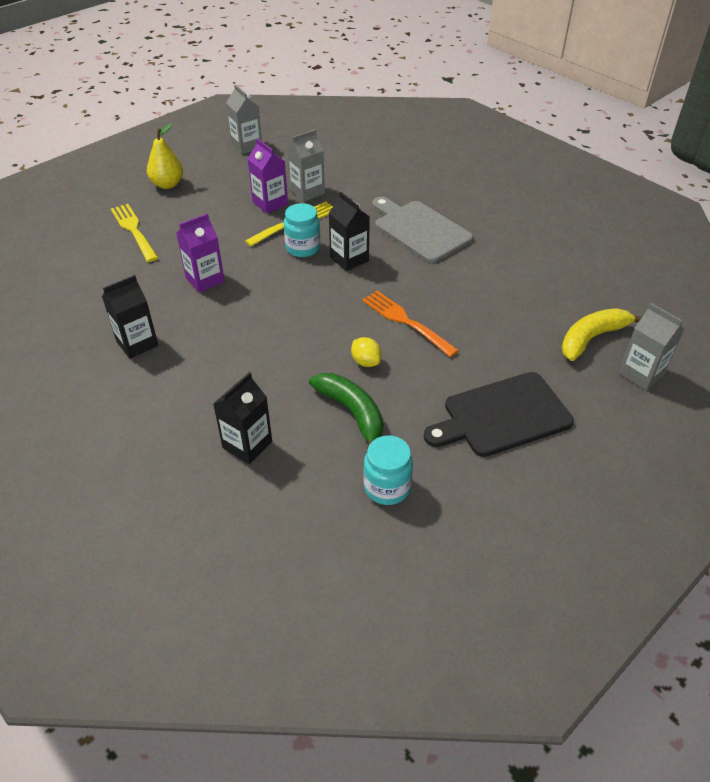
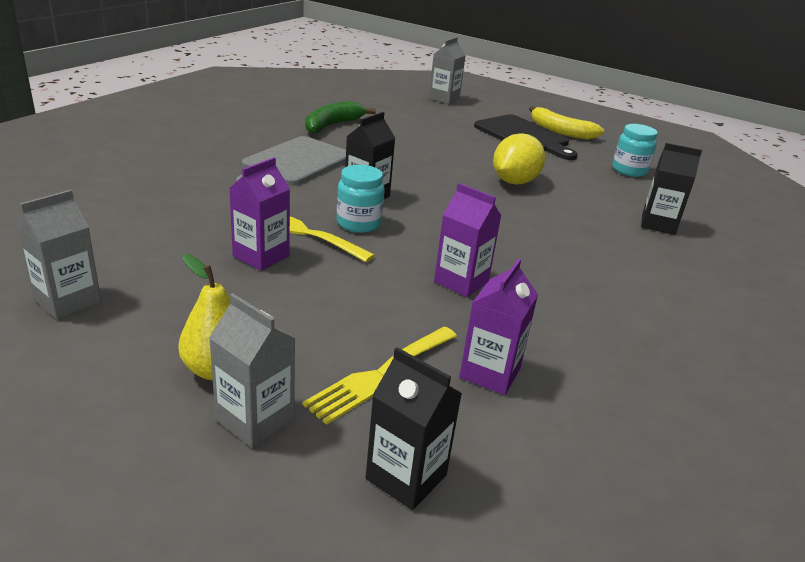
camera: 110 degrees left, 15 degrees down
black carton [102,275,158,359] -> black carton moved to [366,347,462,510]
grey carton [287,129,325,202] -> grey carton moved to [209,293,296,448]
green banana [309,373,384,449] -> green banana moved to [305,101,376,133]
yellow lemon [351,337,382,367] -> yellow lemon [493,133,545,185], size x1.86
orange fork [362,291,459,357] -> none
yellow banana [562,308,643,361] -> yellow banana moved to [529,106,604,140]
none -> purple carton [459,258,538,395]

